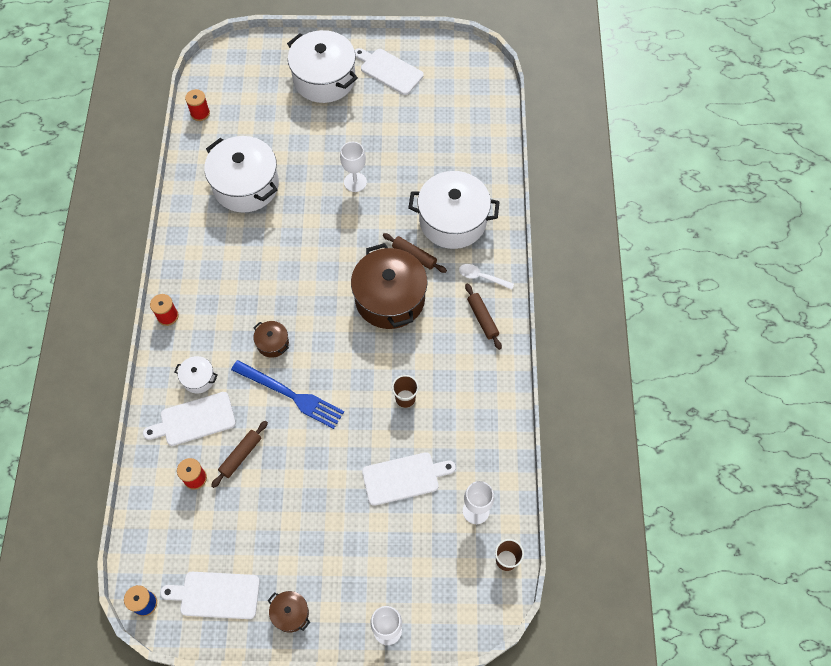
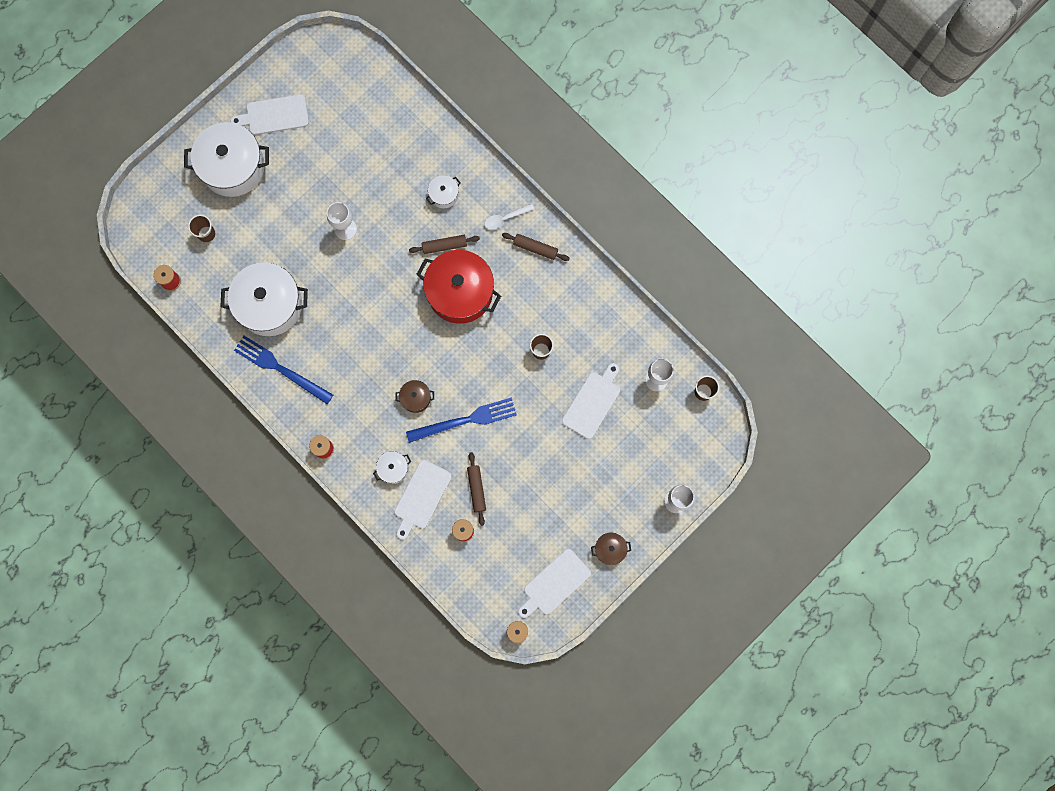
camera: 45 degrees left, 15 degrees up
brown pot [351,243,427,329] -> red pot [416,250,501,324]
white pot [408,171,500,249] -> white pot [426,175,461,208], size x0.45
none -> brown cup [188,215,215,242]
none -> blue fork [234,336,333,404]

